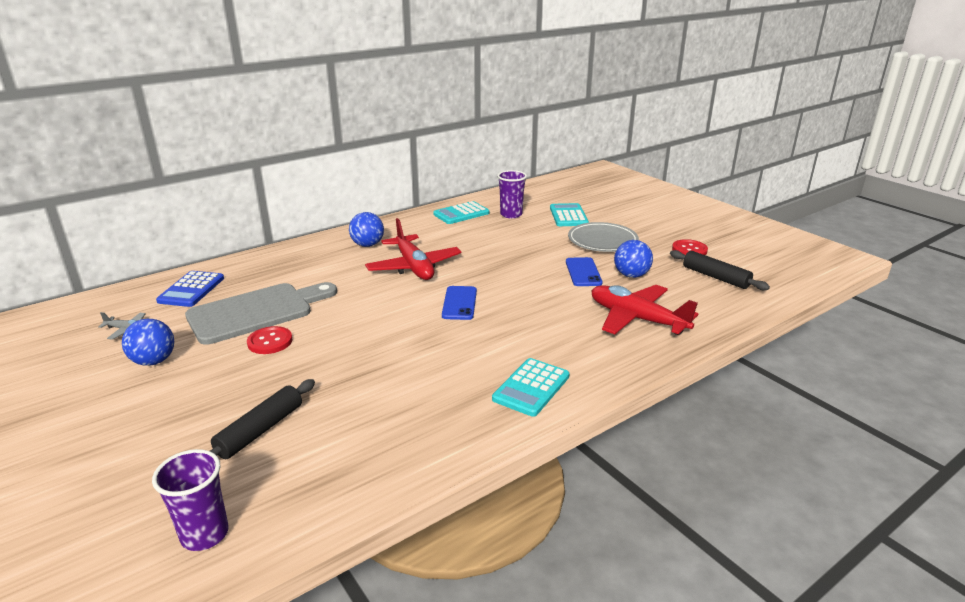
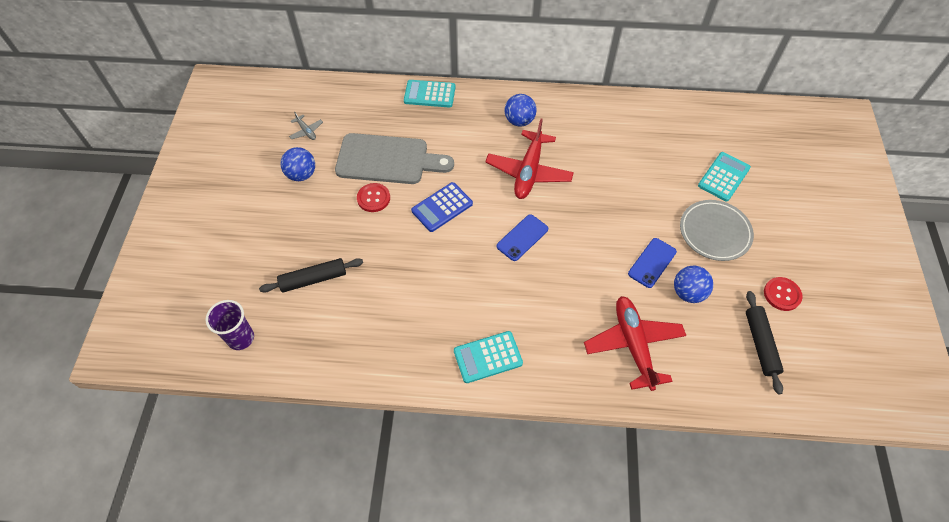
camera: 40 degrees right, 30 degrees up
blue calculator [156,271,224,307] -> blue calculator moved to [411,182,473,232]
turquoise calculator [433,201,489,224] -> turquoise calculator moved to [404,80,455,108]
purple cup [497,170,527,218] -> none

